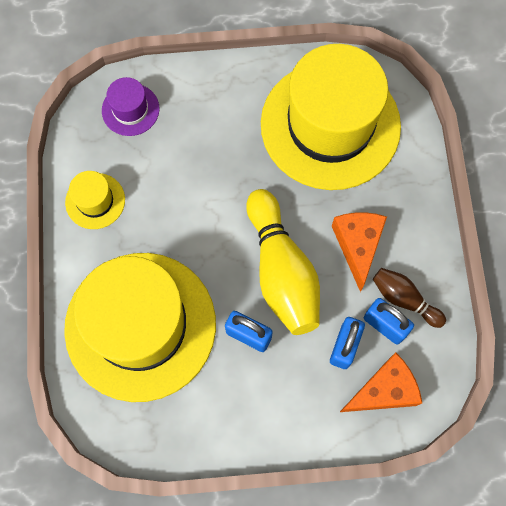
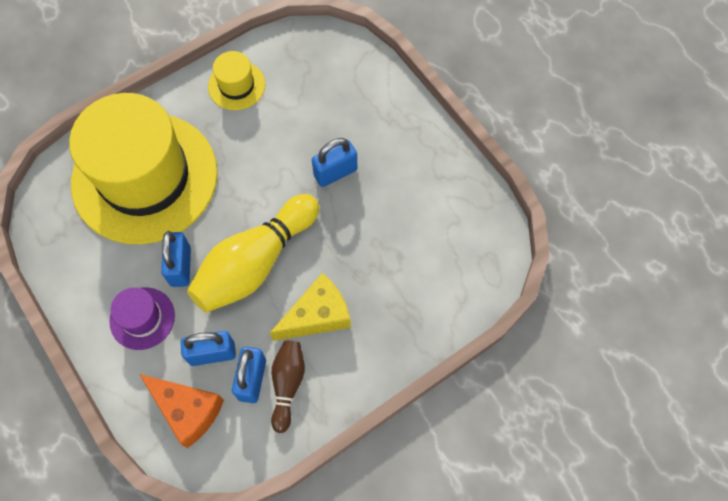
camera: 60 degrees right, 5 degrees down
purple hat [102,77,159,136] -> purple hat moved to [109,287,175,350]
yellow hat [261,44,401,190] -> none
orange cheese [332,212,387,292] -> yellow cheese [270,273,351,341]
none -> blue padlock [312,138,357,187]

